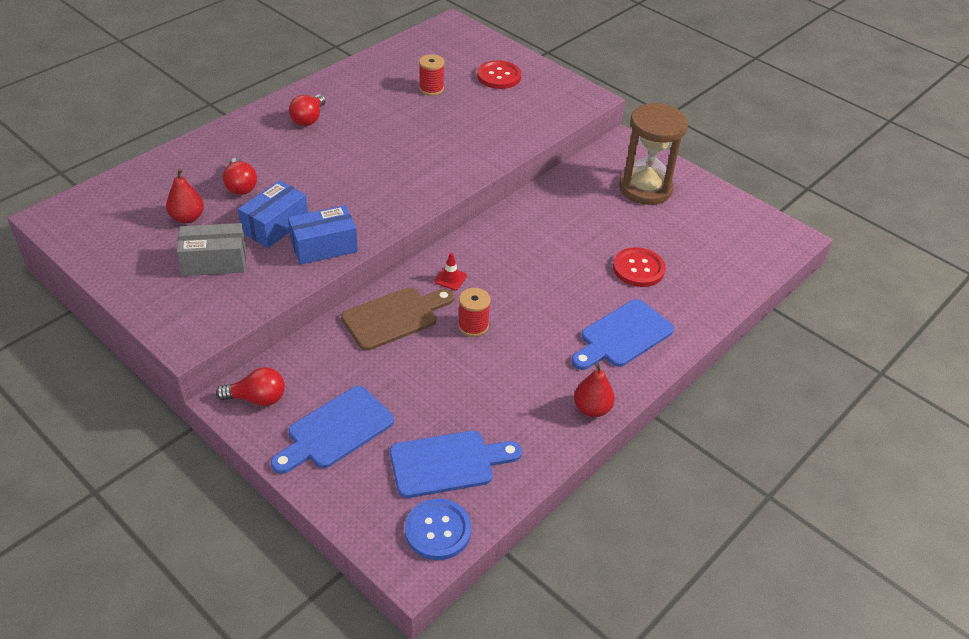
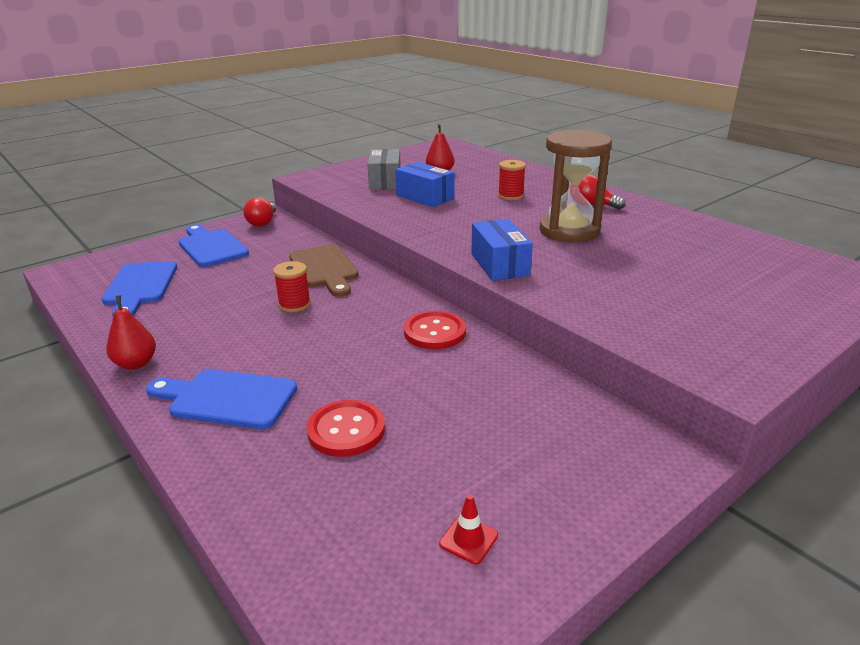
camera: 100 degrees right, 15 degrees down
red light bulb [223,158,257,195] -> none
blue box [288,205,358,265] -> blue box moved to [471,219,533,281]
blue button [405,499,471,560] -> none
red spool [419,54,445,96] -> red spool moved to [498,160,526,200]
red traffic cone [434,253,467,290] -> red traffic cone moved to [439,494,498,564]
red button [477,60,521,89] -> red button moved to [404,311,466,349]
blue cutting board [571,299,674,370] -> blue cutting board turned 45 degrees counterclockwise [146,369,297,429]
brown hourglass [619,103,688,205] -> brown hourglass moved to [539,130,612,243]

